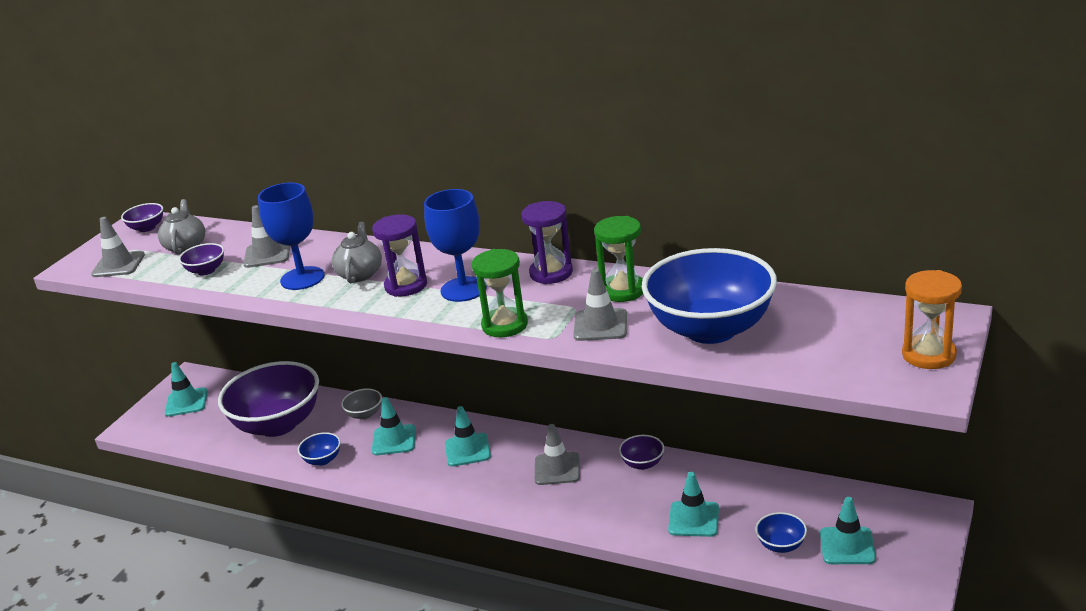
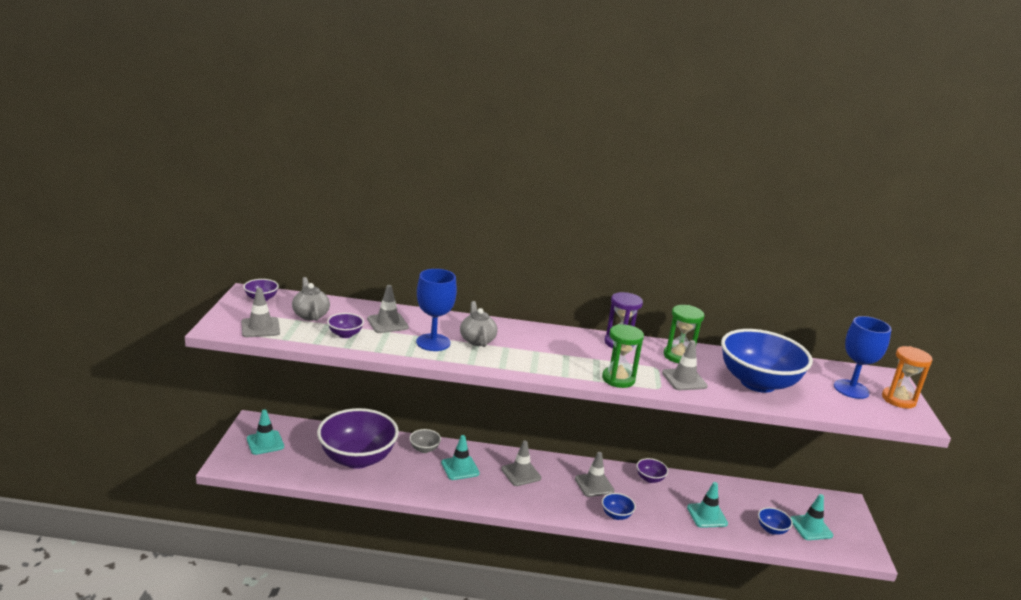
camera: 25 degrees left, 5 degrees down
blue bowl [298,432,341,466] -> blue bowl moved to [602,493,636,520]
purple hourglass [372,214,427,297] -> none
blue goblet [424,189,487,302] -> blue goblet moved to [834,316,892,399]
turquoise traffic cone [445,406,491,467] -> grey traffic cone [501,441,541,486]

